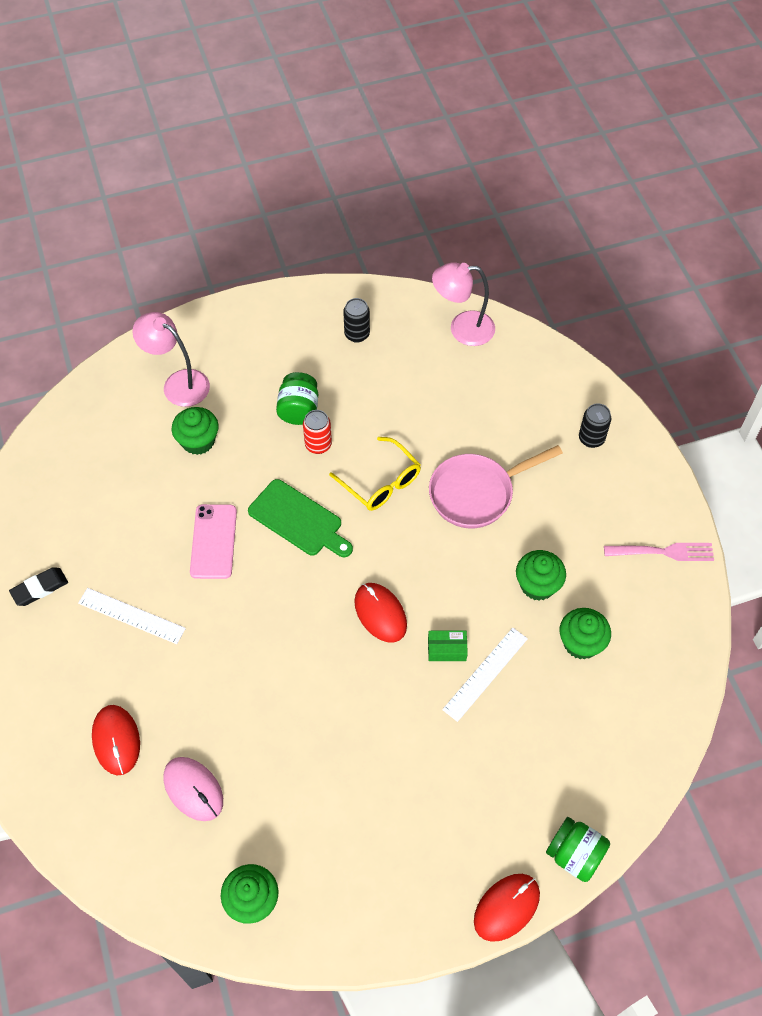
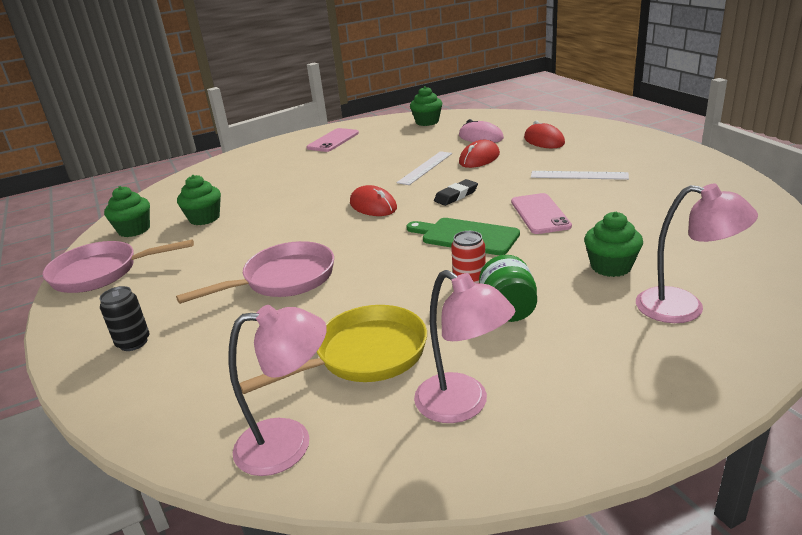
camera: 175 degrees right, 30 degrees down
black eraser [9,567,68,606] -> black eraser moved to [434,179,478,206]
yellow glasses [329,437,421,511] -> none
black can [343,298,370,343] -> pink lamp [414,270,515,423]
green box [428,631,468,661] -> none
white ruler [442,628,528,722] -> white ruler moved to [397,151,452,185]
red mouse [474,874,540,942] -> red mouse moved to [459,140,500,168]
green cupcake [516,550,566,601] -> green cupcake moved to [104,186,150,237]
green jar [546,817,610,882] -> none
pink fork [604,543,714,561] -> pink pan [42,239,194,293]
none -> yellow pan [239,305,427,394]
none -> pink phone [306,128,359,152]

